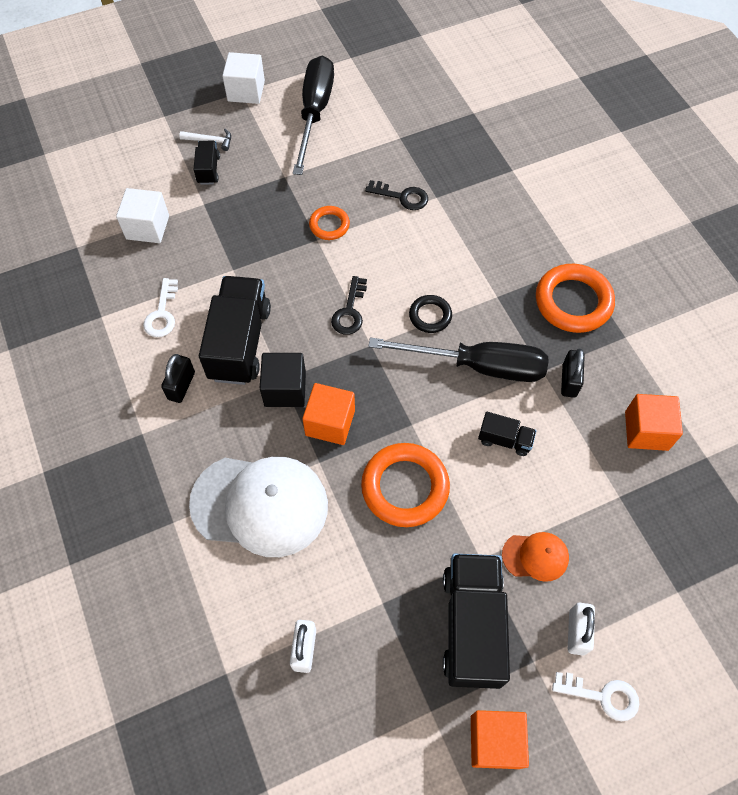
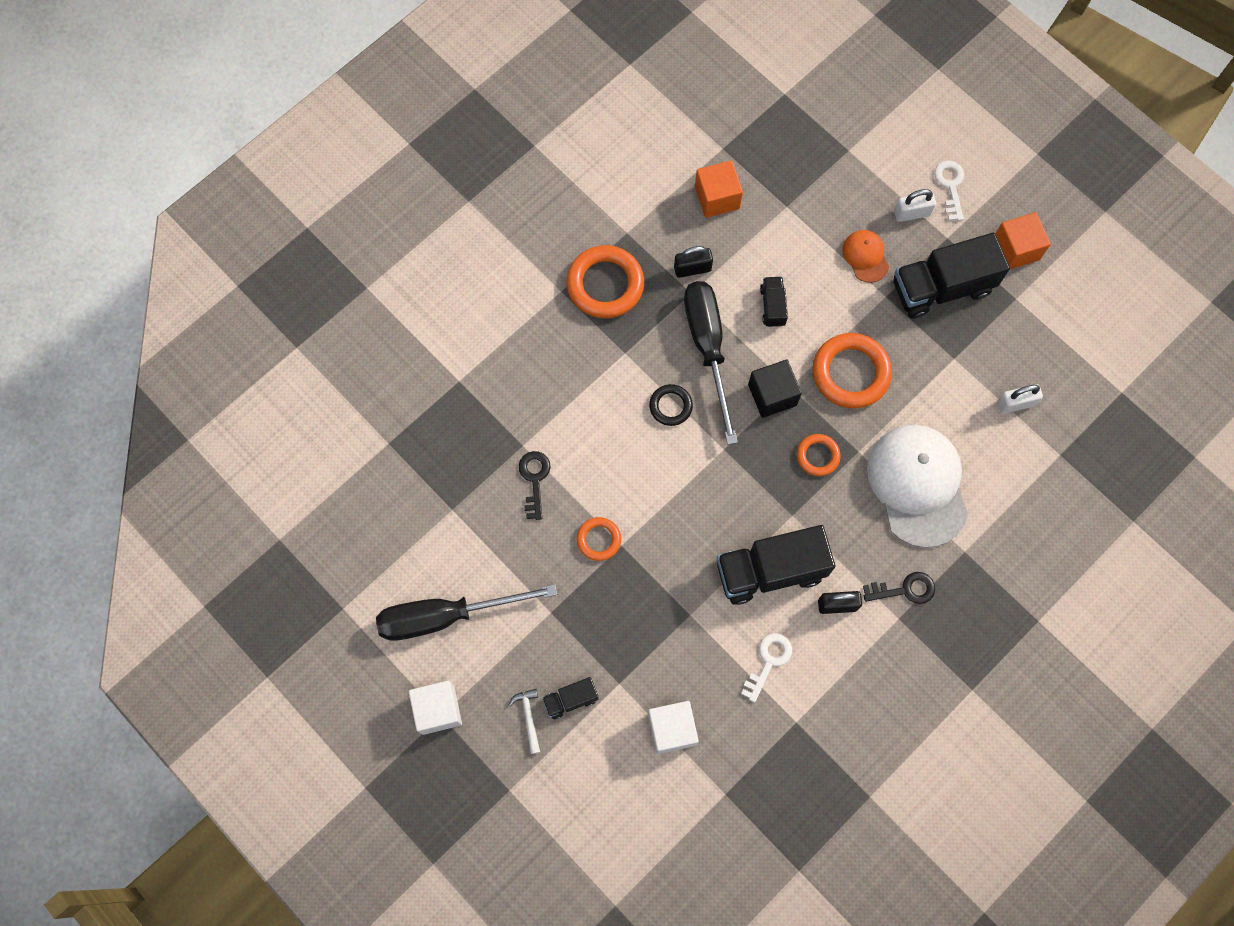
camera: 110 degrees left, 10 degrees up
white key [143,278,178,337] -> white key turned 45 degrees counterclockwise [741,633,792,703]
black cube [260,353,306,407] -> black cube moved to [748,360,802,418]
orange cube [302,383,355,445] -> orange ring [797,434,841,476]
black key [331,276,367,335] -> black key moved to [863,572,935,604]

